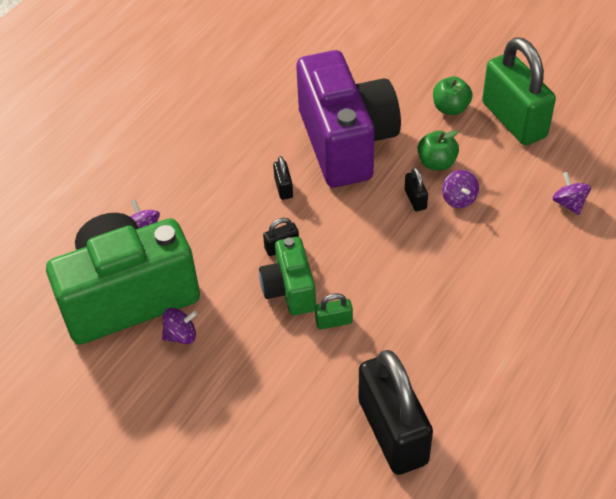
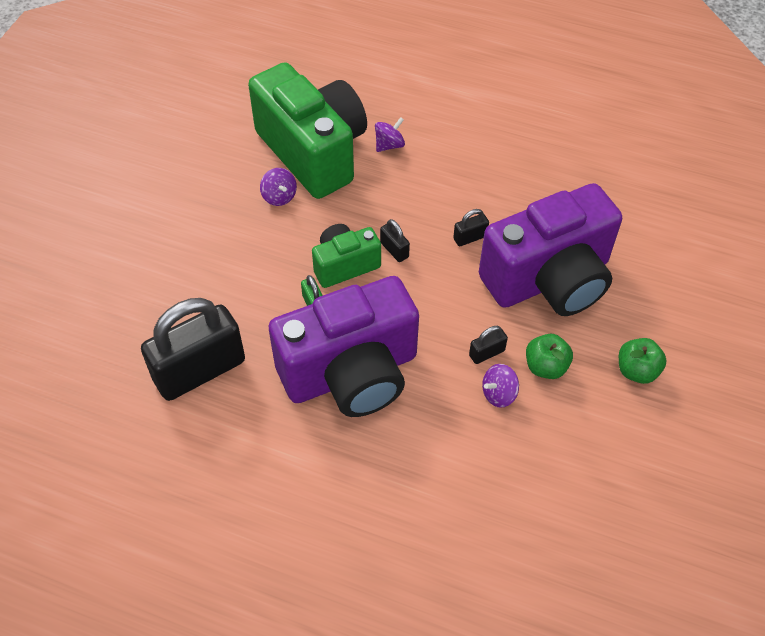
camera: 75 degrees right, 5 degrees up
green padlock [482,37,556,146] -> none
purple spinning top [552,172,591,215] -> none
none -> purple camera [269,276,419,417]

